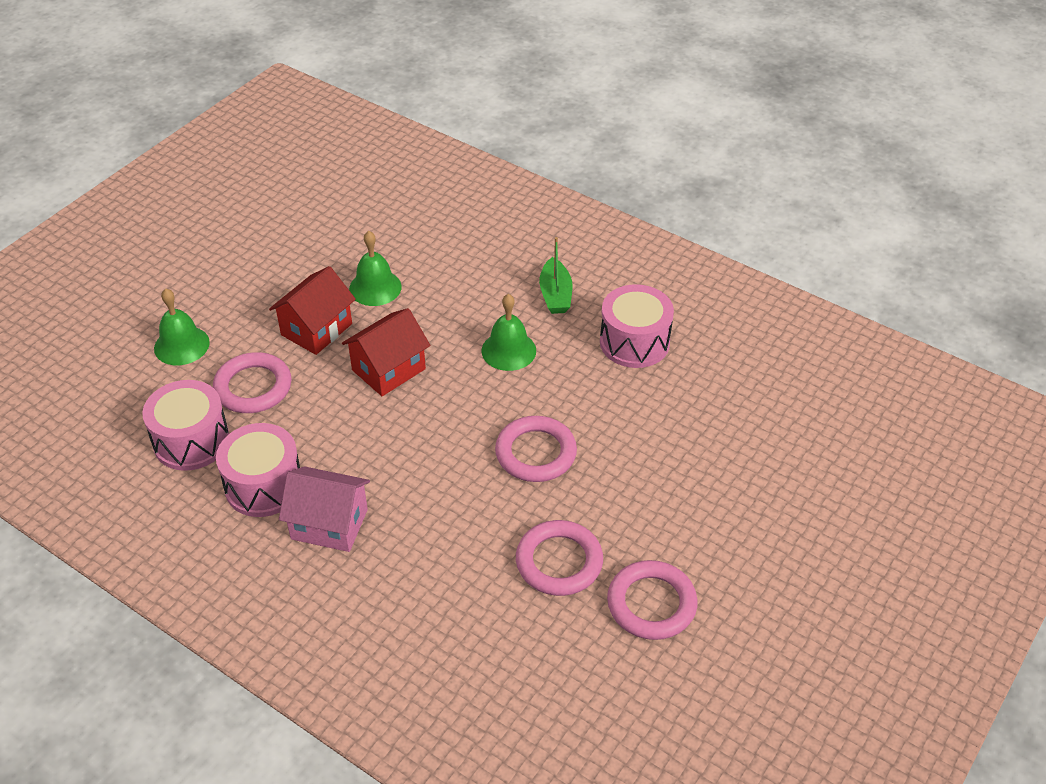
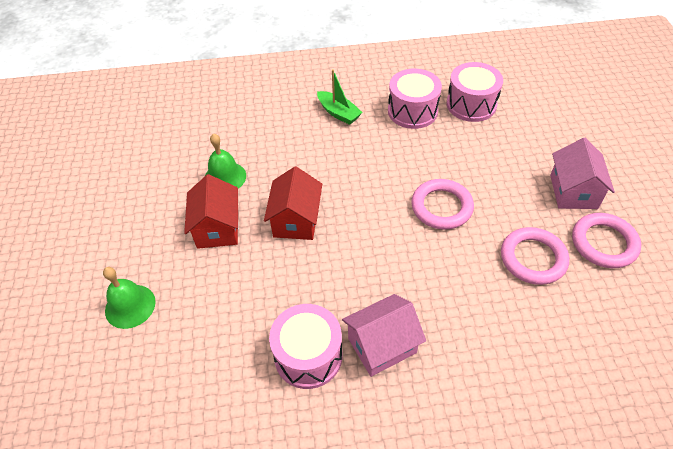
camera: 40 degrees left, 5 degrees up
pink drum [142,380,229,471] -> pink drum moved to [447,62,503,122]
pink ring [213,352,292,413] -> none
green bell [482,294,536,371] -> none
none -> pink house [550,138,615,209]

